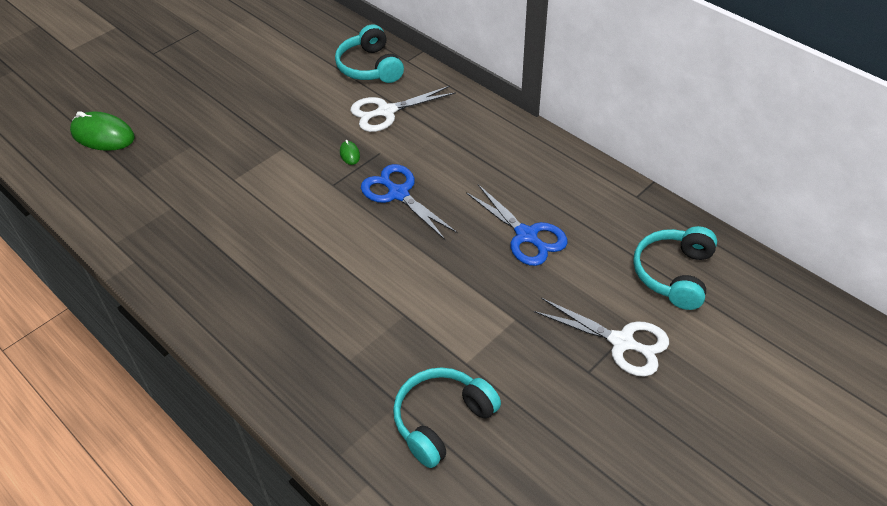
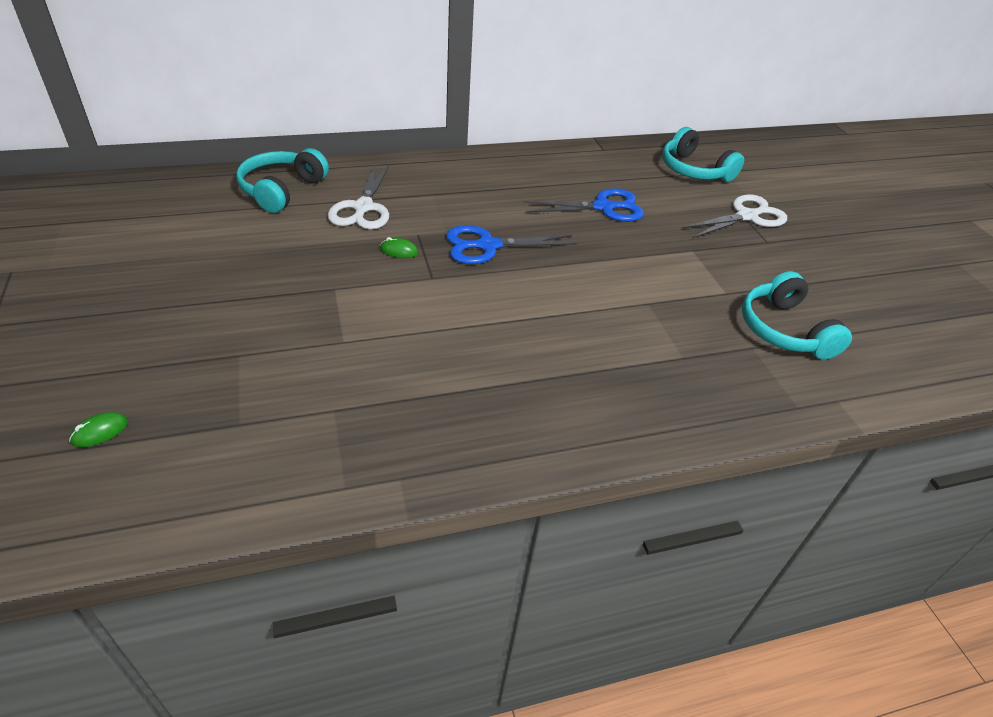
camera: 65 degrees left, 5 degrees down
green mouse [70,111,135,151] -> green mouse [69,412,128,447], size x0.45
turquoise headphones [335,24,404,83] -> turquoise headphones turned 105 degrees clockwise [236,148,329,213]

